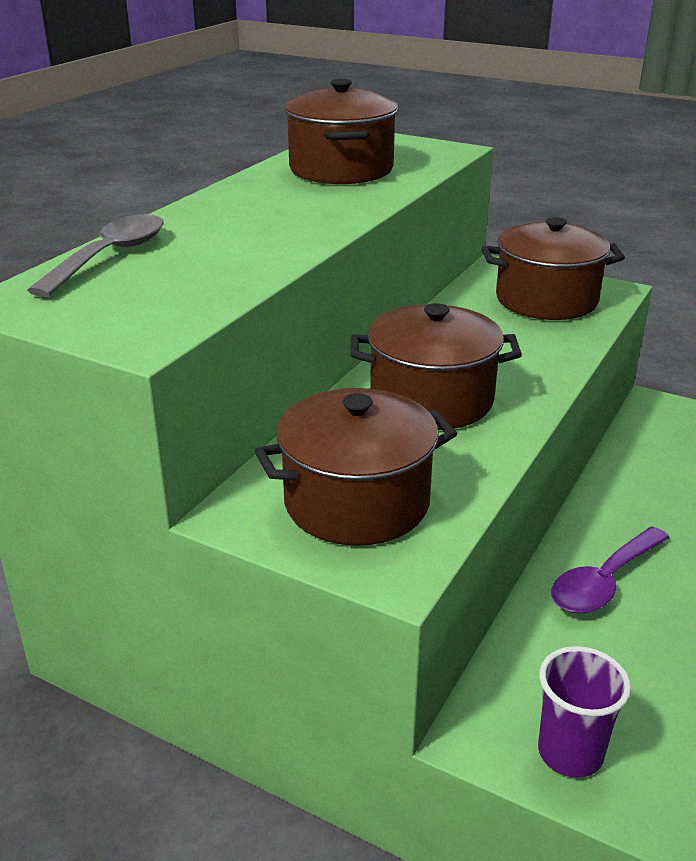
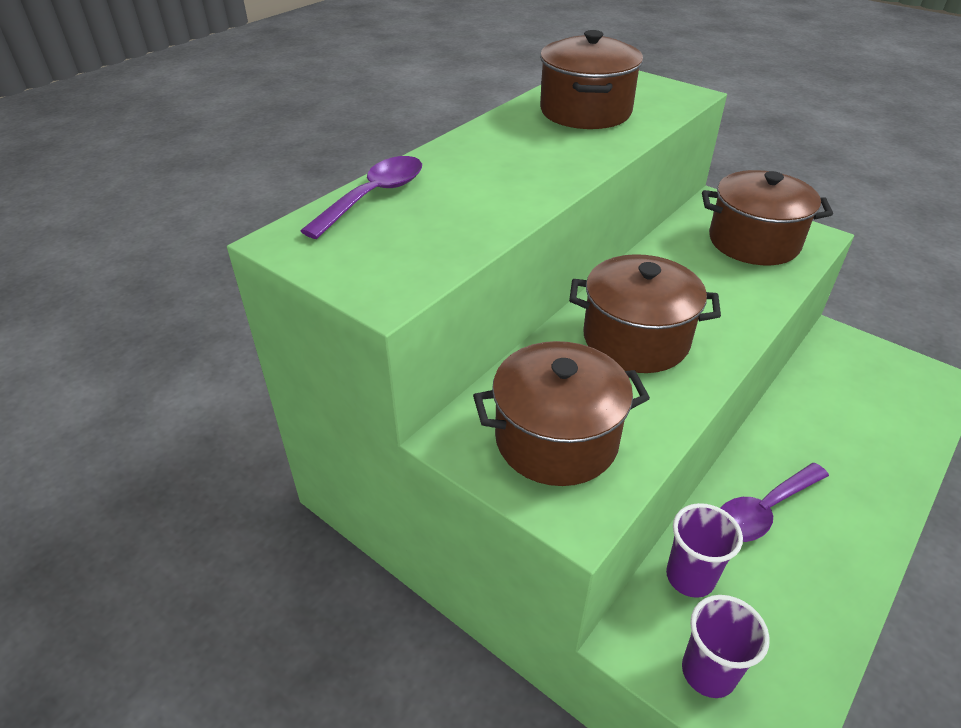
camera: 10 degrees right, 10 degrees up
grey spoon [27,214,164,297] -> purple spoon [301,156,422,239]
none -> purple cup [666,503,743,598]

